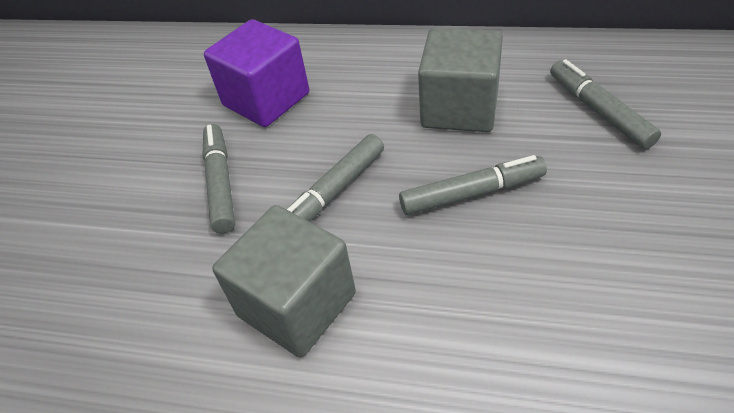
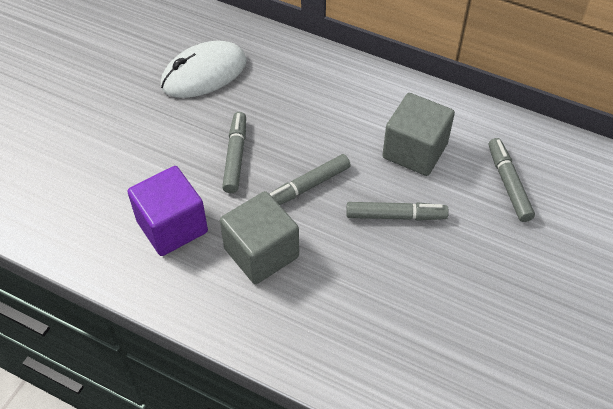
camera: 10 degrees right, 5 degrees up
purple cube [204,19,309,127] -> purple cube moved to [128,166,208,256]
none -> white mouse [161,41,247,98]

